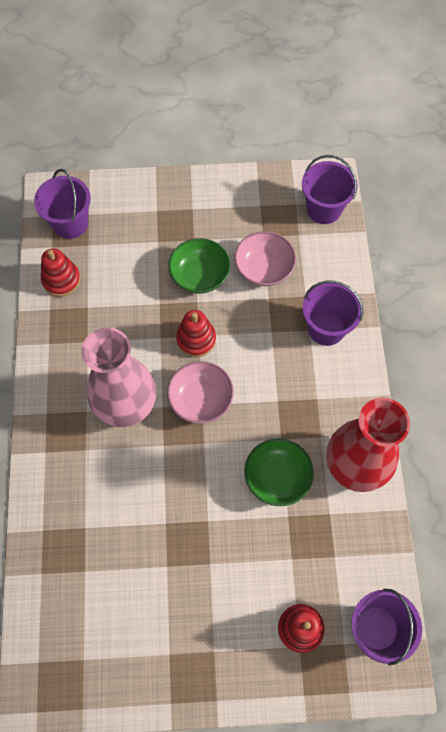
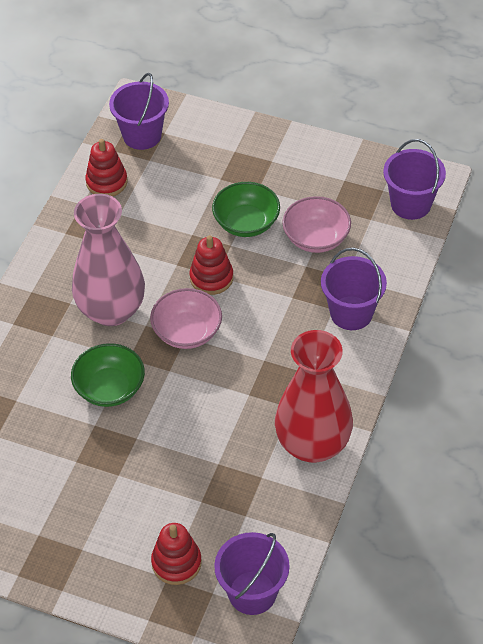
camera: 25 degrees right, 15 degrees down
green bowl [244,438,314,506] -> green bowl moved to [71,343,145,407]

